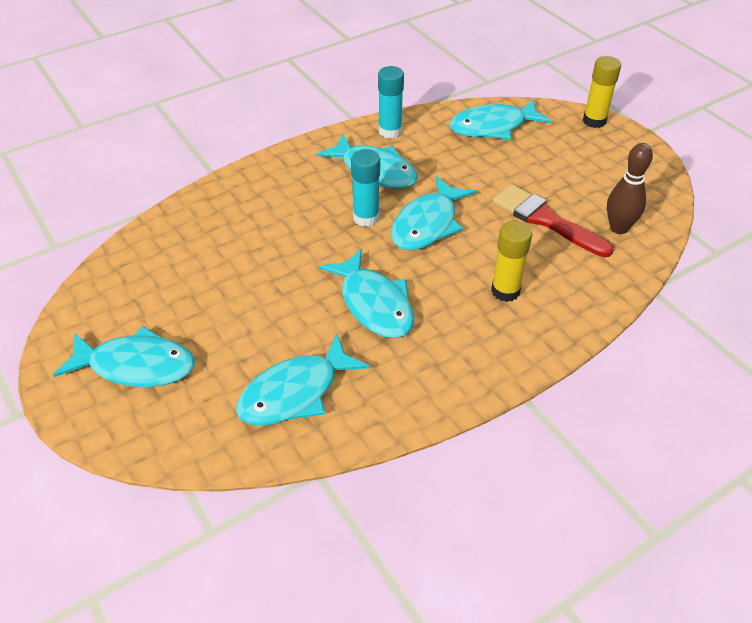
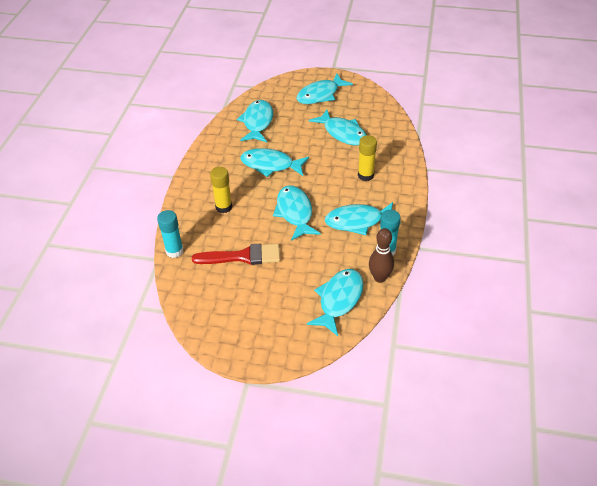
camera: 135 degrees right, 0 degrees up
turquoise glue stick [351,149,380,227] -> turquoise glue stick moved to [157,210,184,258]
yellow glue stick [583,56,621,128] -> yellow glue stick moved to [358,135,377,181]
brown bowling pin [607,143,653,234] -> brown bowling pin moved to [369,228,394,283]
none -> turquoise fish [309,109,366,146]

